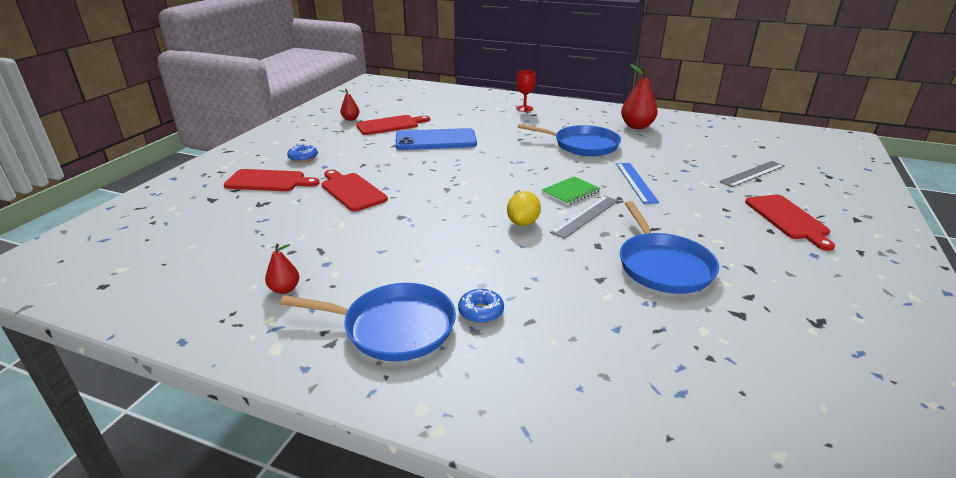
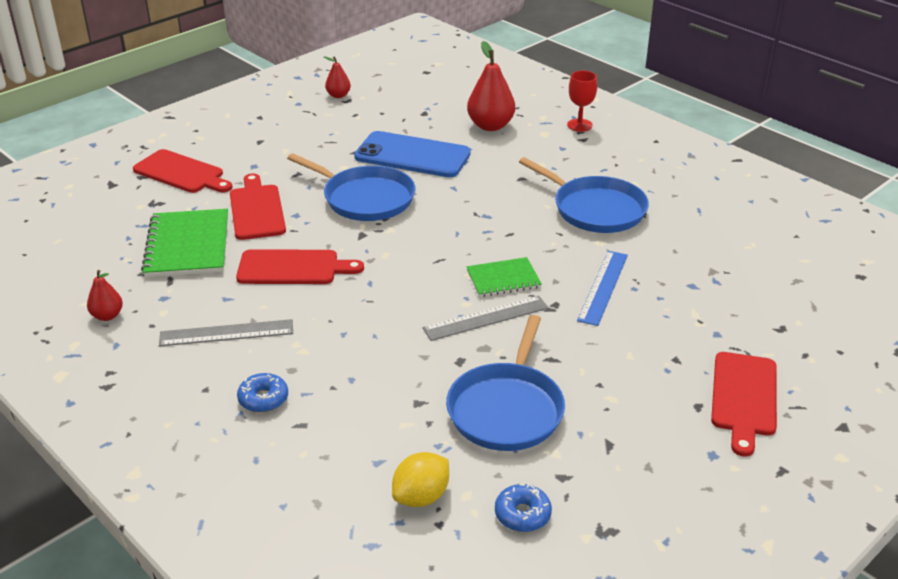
camera: 25 degrees right, 5 degrees up
blue pan [280,283,456,361] -> blue pan moved to [287,153,415,221]
blue donut [287,144,318,162] -> blue donut moved to [495,483,552,532]
red cutting board [356,115,430,135] -> red cutting board moved to [236,249,364,284]
yellow lemon [507,191,541,226] -> yellow lemon moved to [392,452,449,507]
red pear [621,64,658,129] -> red pear moved to [467,41,515,131]
grey ruler [719,161,785,187] -> grey ruler moved to [159,319,293,346]
none -> green notebook [141,209,228,277]

